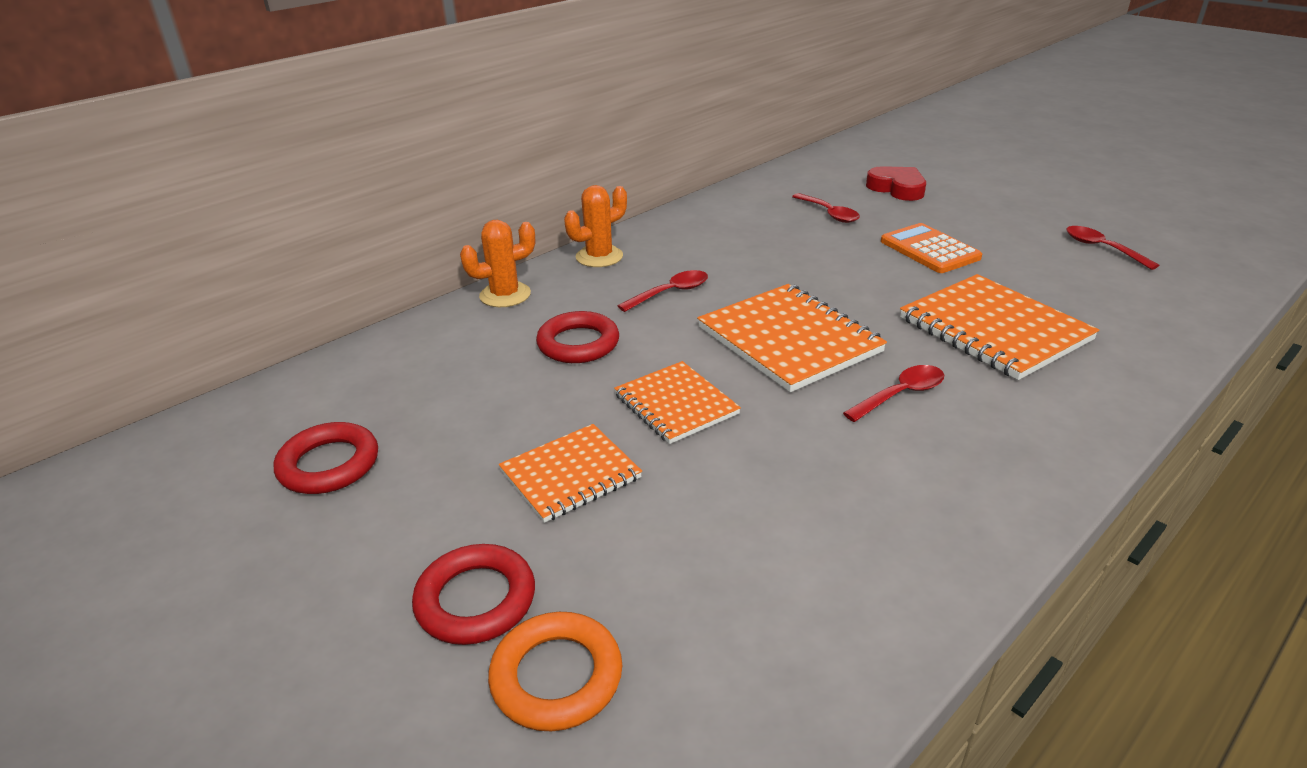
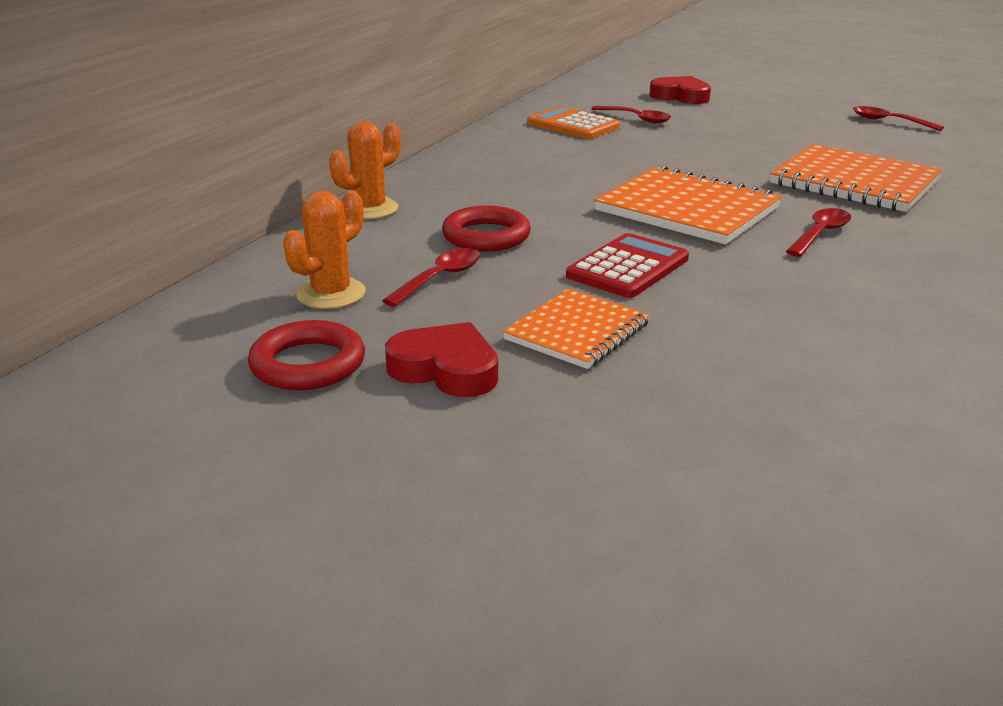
camera: 20 degrees left, 5 degrees down
red ring [412,544,535,645] -> none
orange ring [488,612,622,731] -> none
orange cactus [564,185,627,267] -> orange cactus moved to [283,190,366,309]
orange notebook [614,361,741,444] -> red calculator [566,233,689,298]
red spoon [618,270,708,312] -> red spoon moved to [382,248,480,307]
orange calculator [881,223,982,273] -> orange calculator moved to [527,106,620,139]
none -> red heart [385,322,498,397]

